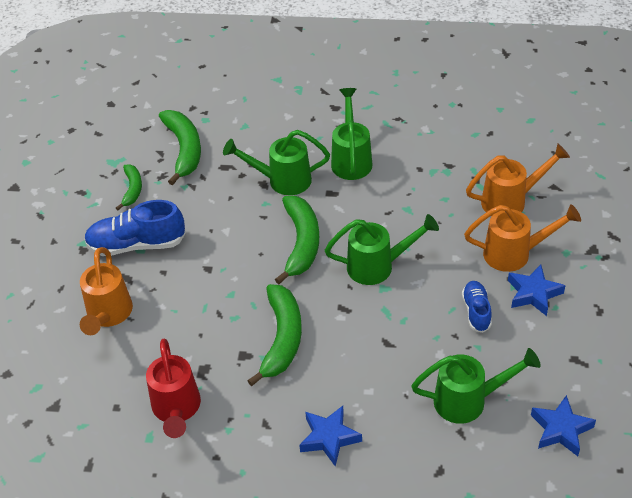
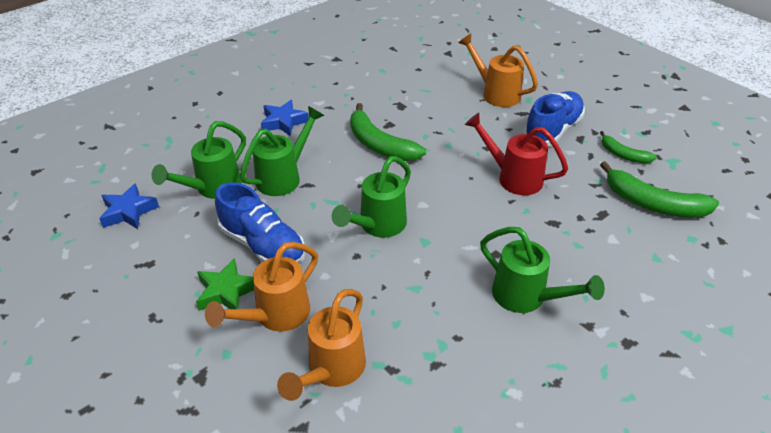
camera: 130 degrees right, 5 degrees down
red watering can [146,339,201,438] -> red watering can moved to [465,113,568,195]
green watering can [223,130,330,195] -> green watering can moved to [240,106,324,196]
green banana [275,196,319,284] -> none
blue shoe [462,281,492,333] -> blue shoe [215,182,305,264], size x1.74
blue star [508,265,566,316] -> green star [196,258,254,311]

